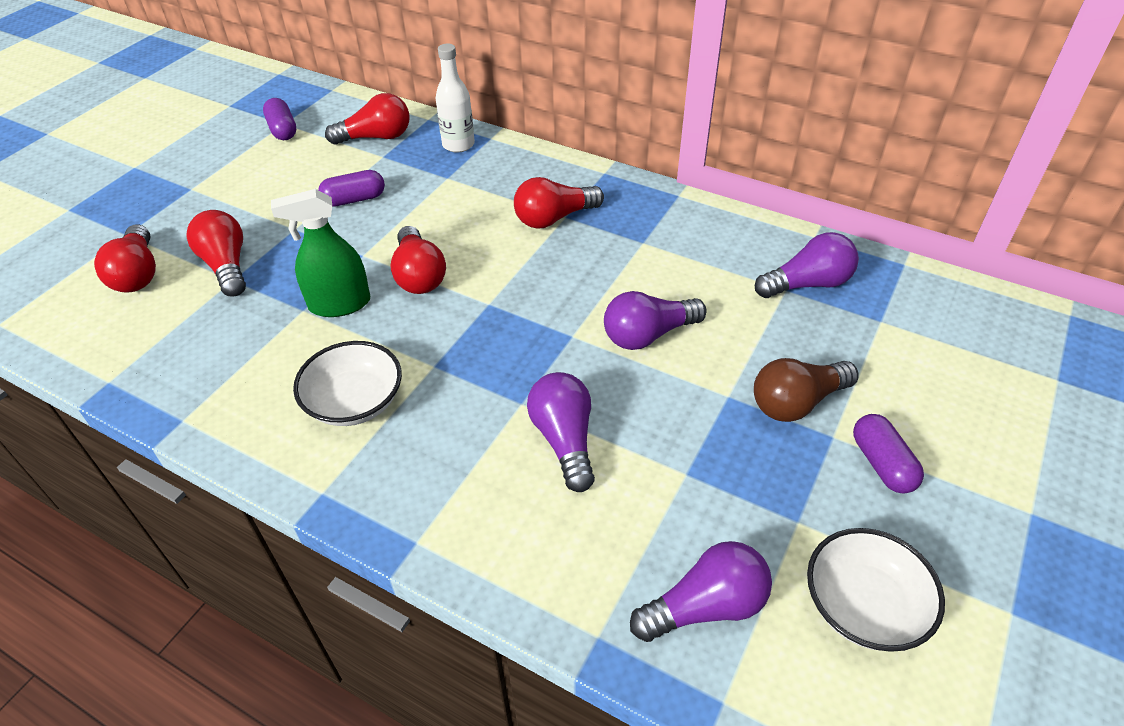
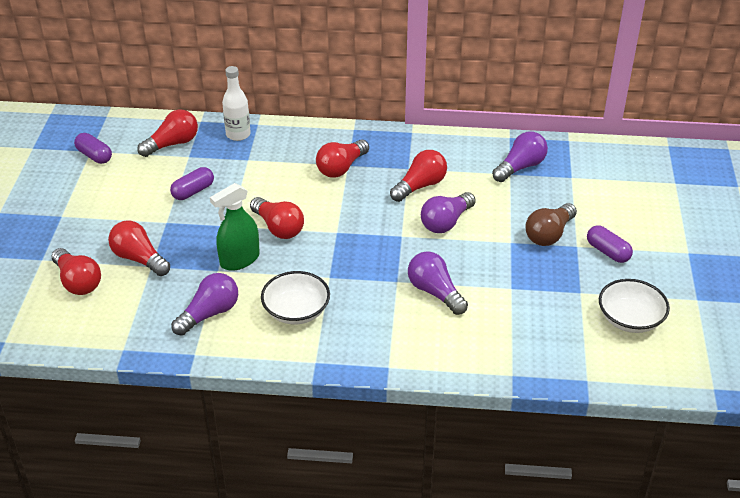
camera: 25 degrees left, 5 degrees down
purple light bulb [630,541,772,642] -> purple light bulb moved to [171,273,238,336]
none -> red light bulb [390,150,447,202]

